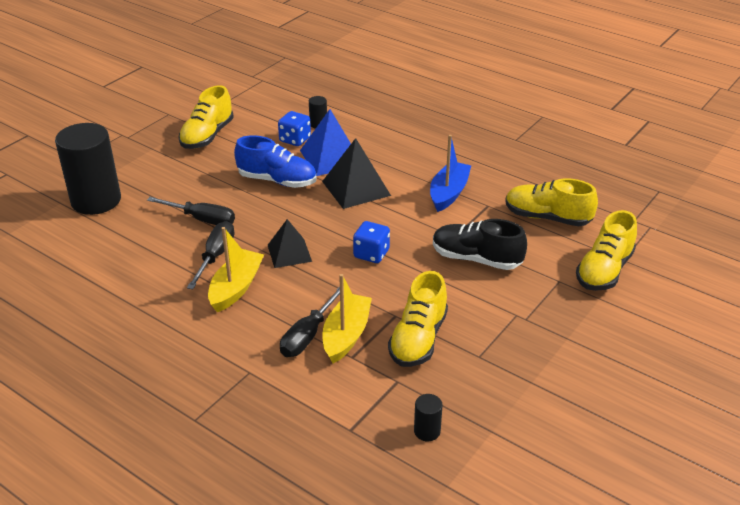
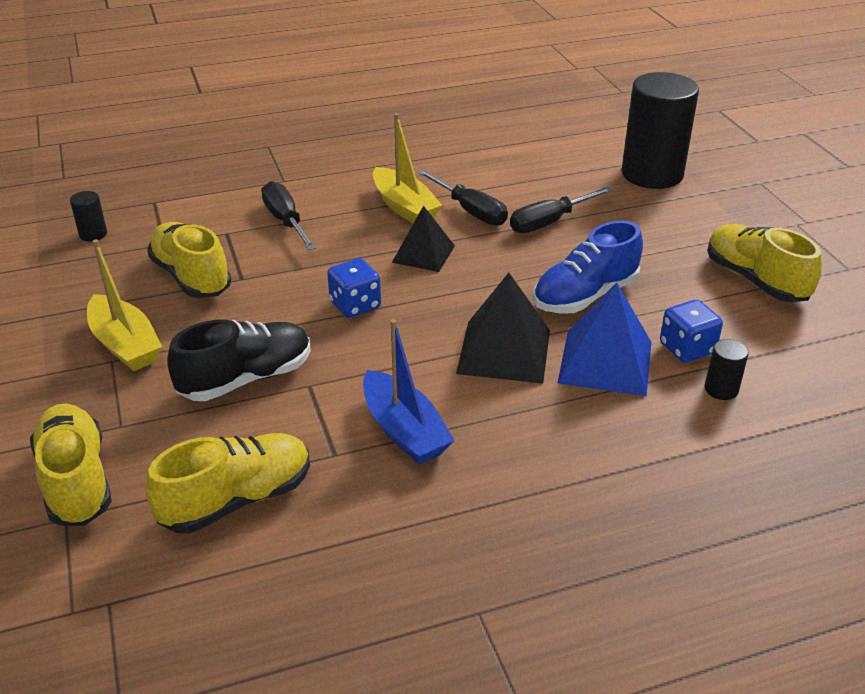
camera: 125 degrees right, 0 degrees up
yellow boat [323,274,372,363] -> yellow boat moved to [87,240,162,371]

